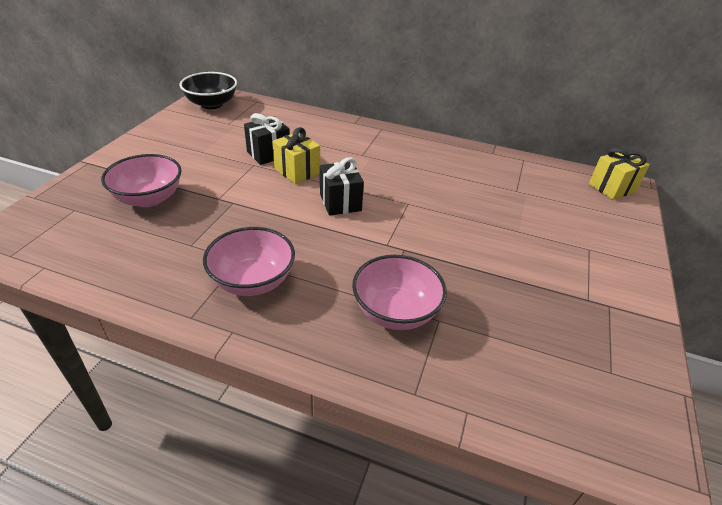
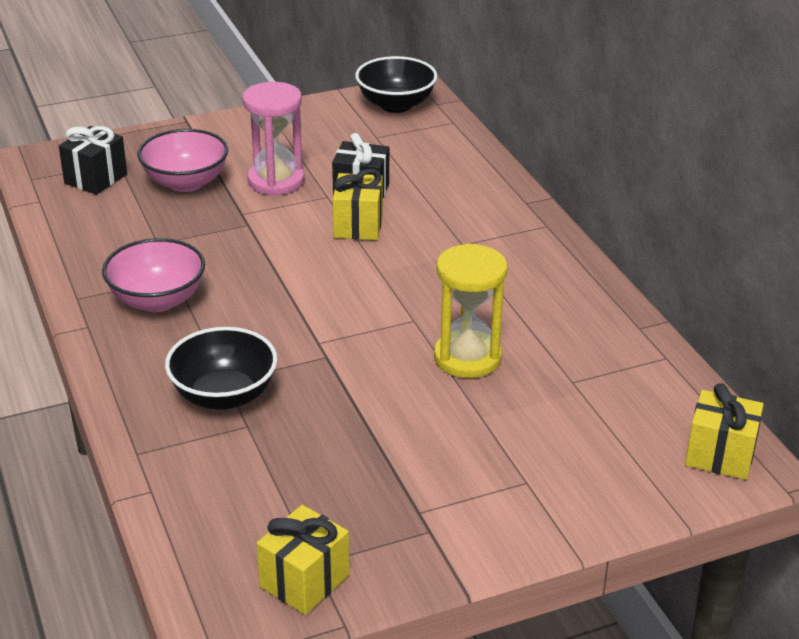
camera: 50 degrees right, 5 degrees down
black gift [320,157,364,216] -> black gift moved to [59,126,127,195]
pink bowl [352,255,447,330] -> black bowl [165,327,277,410]
none -> pink hourglass [243,82,305,196]
none -> yellow gift [257,505,349,615]
none -> yellow hourglass [434,243,507,378]

